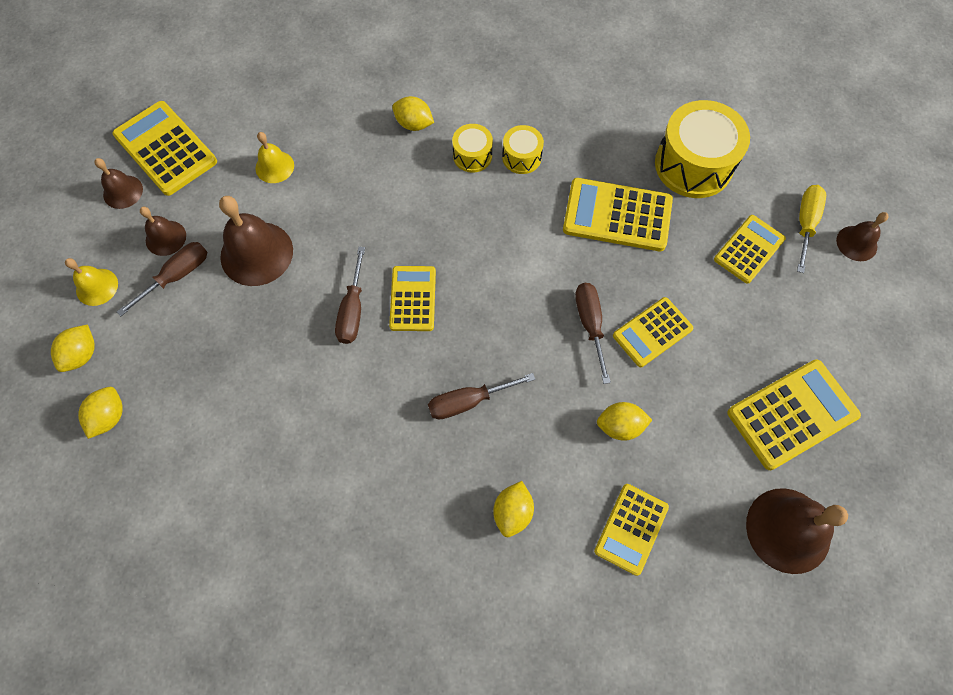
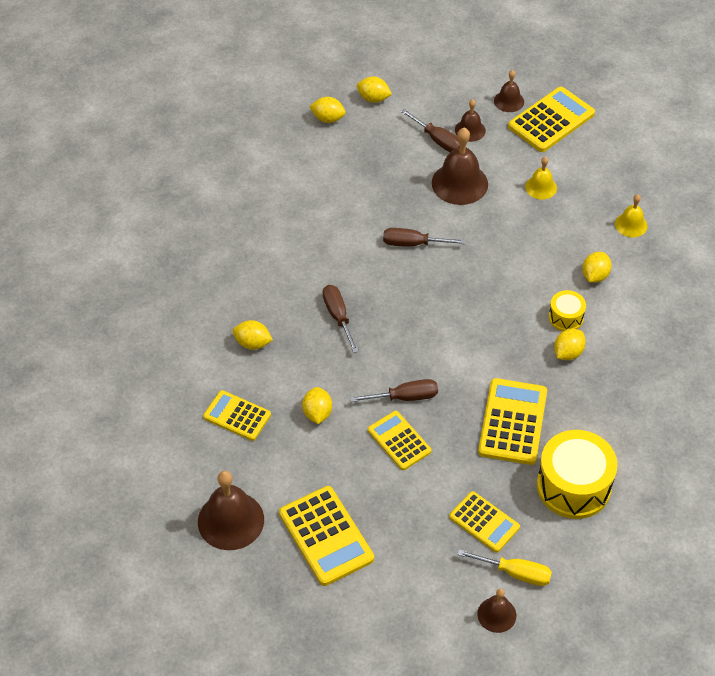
camera: 90 degrees right, 15 degrees down
yellow bell [65,258,118,306] -> yellow bell moved to [615,195,648,237]
yellow calculator [389,266,436,331] -> none
yellow drum [502,125,544,174] -> yellow lemon [554,329,586,360]

